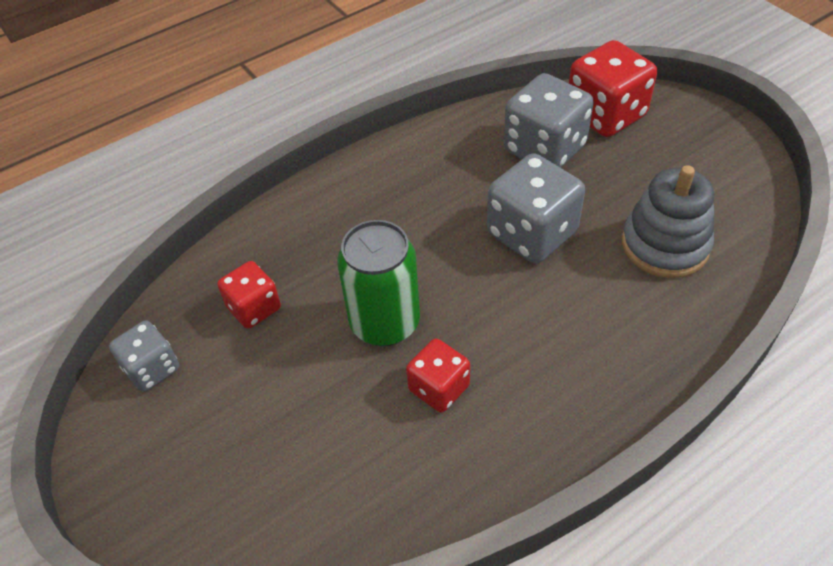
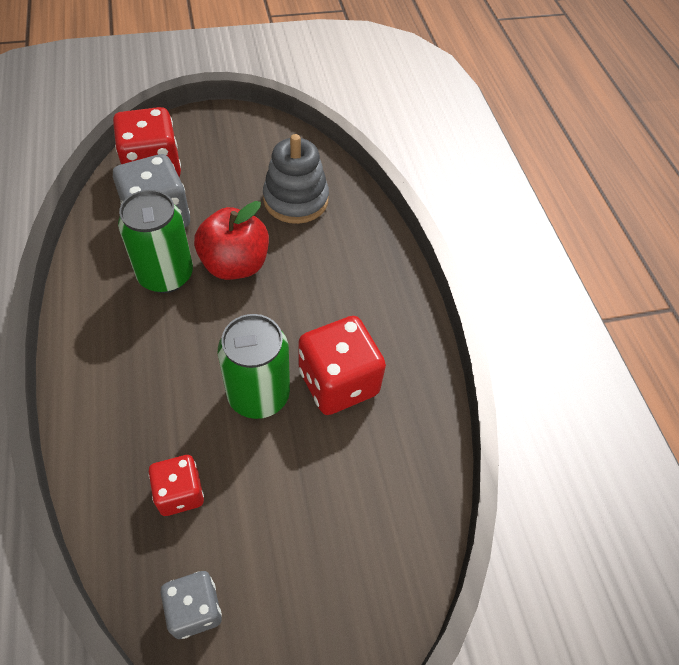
camera: 75 degrees left, 5 degrees up
red dice [406,339,470,413] -> red dice [298,316,386,415], size x1.70
grey dice [487,153,585,263] -> red apple [194,201,269,280]
none -> green can [118,190,193,293]

